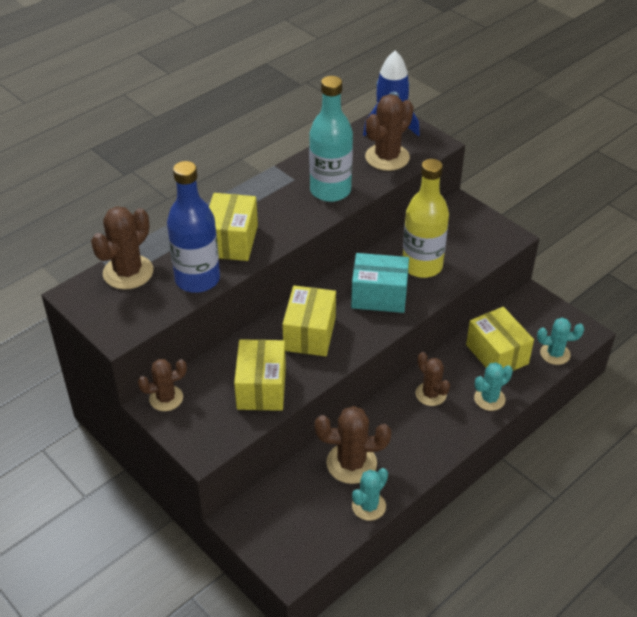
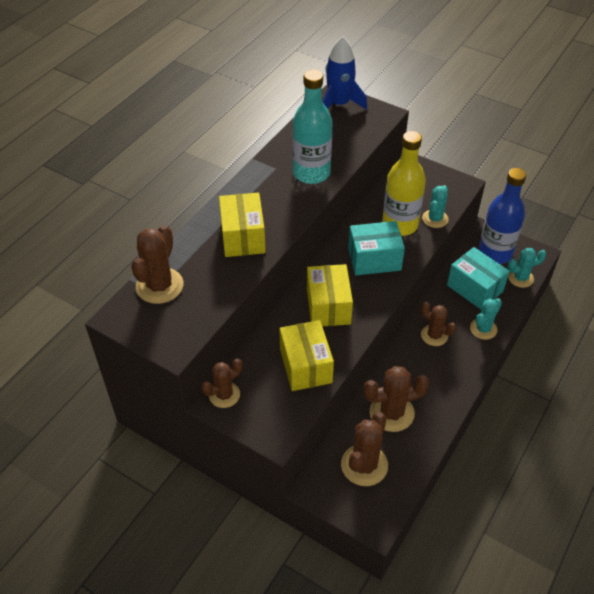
camera: 15 degrees left, 5 degrees up
blue bottle [167,161,220,293] -> blue bottle moved to [478,168,526,264]
turquoise cactus [352,468,388,521] -> turquoise cactus moved to [422,185,449,228]
brown cactus [365,94,413,171] -> brown cactus moved to [341,412,388,486]
yellow box [466,307,534,371] -> turquoise box [447,247,510,309]

